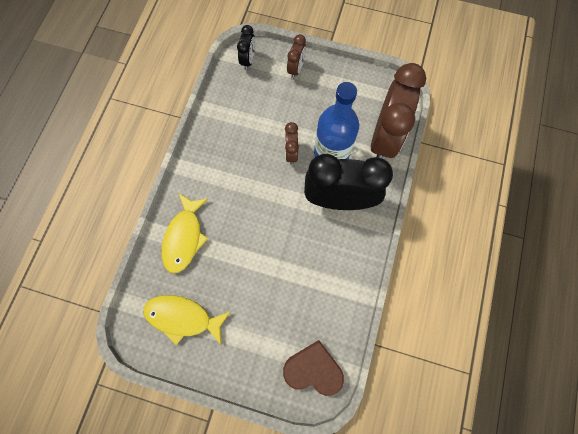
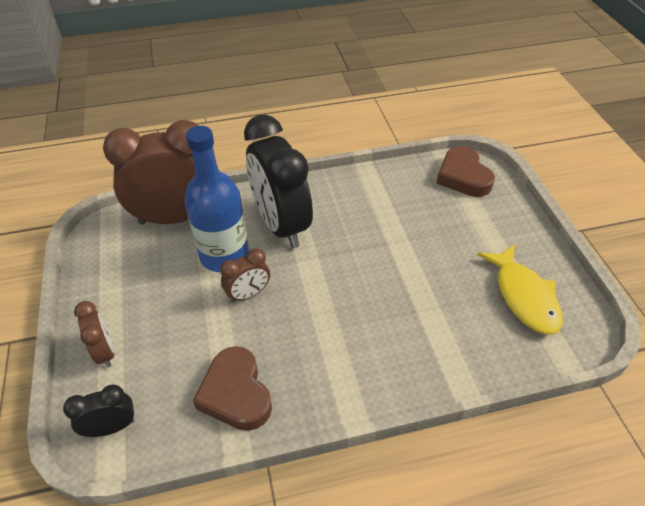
camera: 120 degrees left, 25 degrees down
yellow fish [162,193,209,273] -> none
brown clock [287,34,306,79] -> brown clock turned 75 degrees clockwise [74,301,114,368]
none -> brown heart [193,346,272,431]

